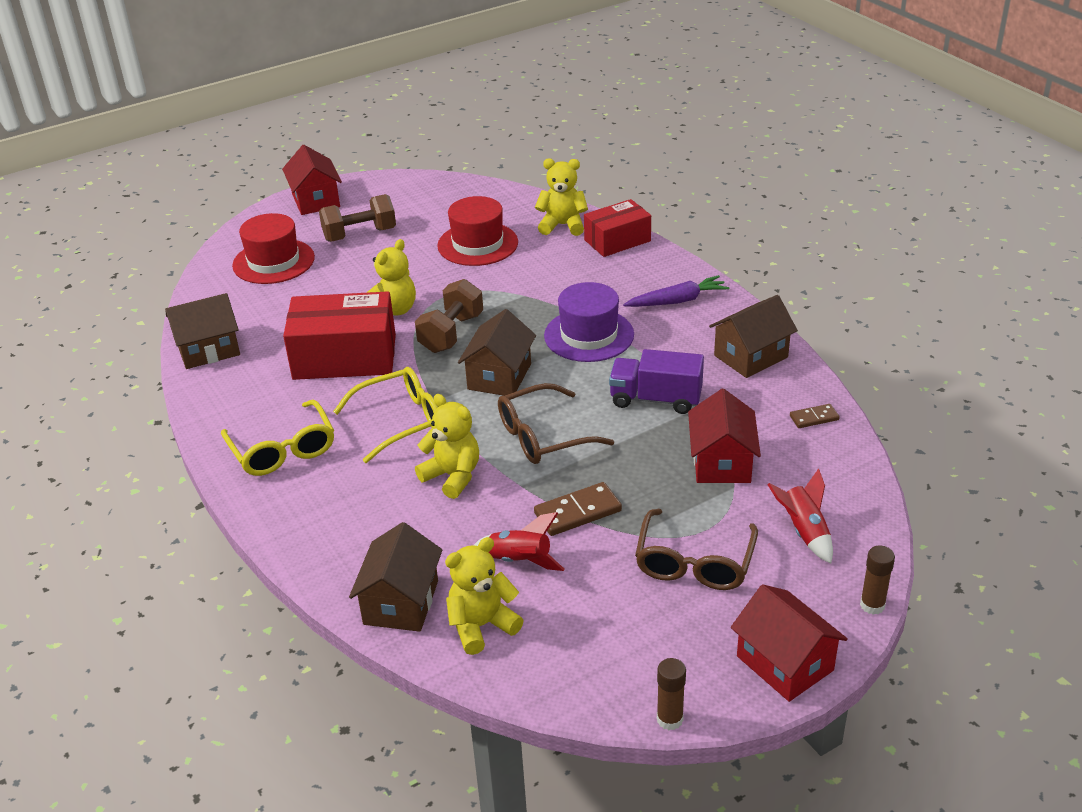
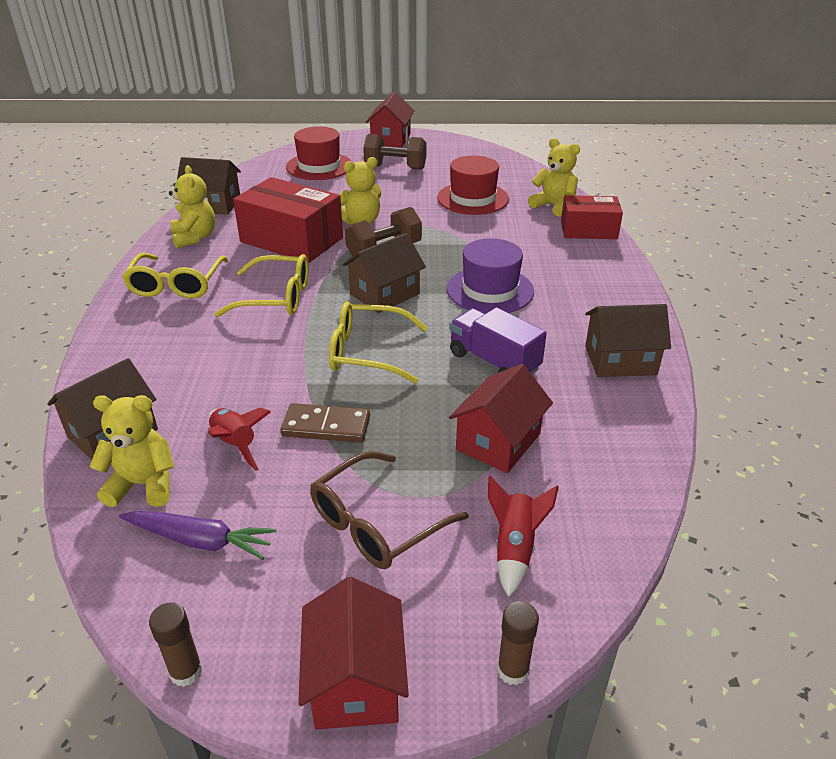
camera: 30 degrees right, 0 degrees up
yellow teddy bear [415,394,479,499] -> yellow teddy bear moved to [169,165,215,248]
brown glasses [498,383,614,464] -> yellow glasses [329,301,428,383]
purple carrot [623,275,729,307] -> purple carrot moved to [119,511,276,560]
brown domino [790,404,839,428] -> none

